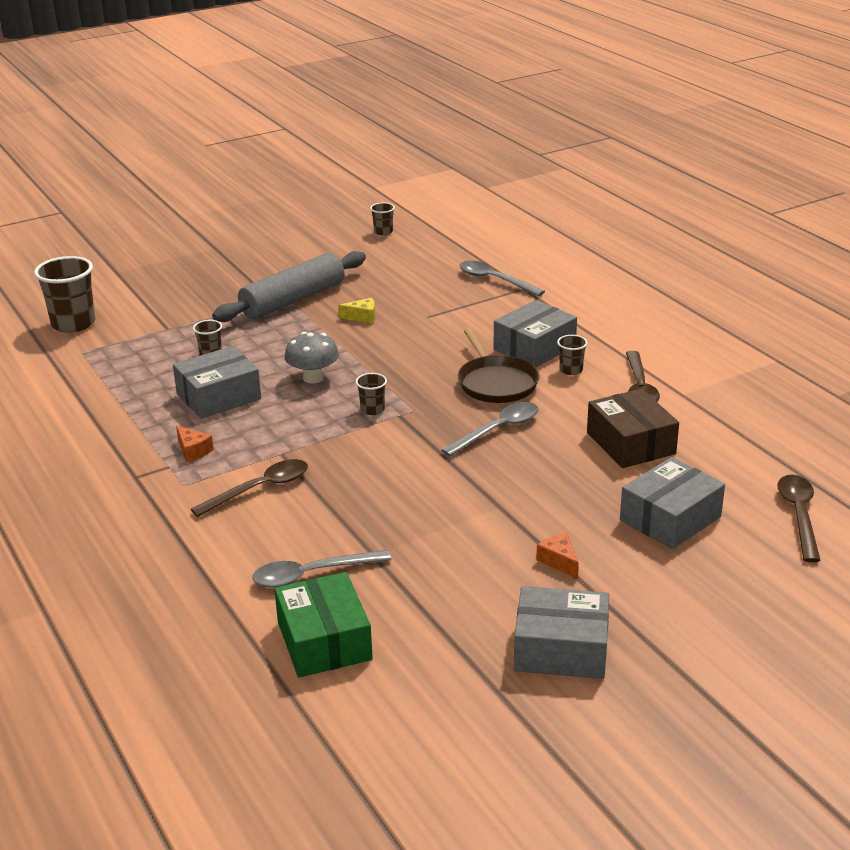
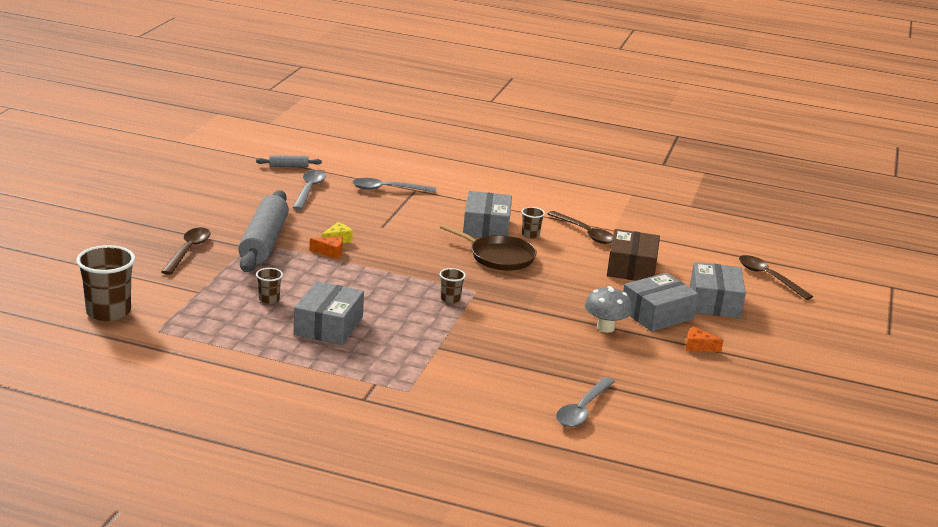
camera: 45 degrees left, 5 degrees down
orange cheese [176,426,214,462] -> orange cheese moved to [310,237,343,259]
brown spoon [191,459,308,517] -> brown spoon moved to [161,228,211,275]
green box [274,572,373,678] -> none
grey mushroom [284,332,339,384] -> grey mushroom moved to [585,286,633,333]
brown cup [370,203,395,235] -> none
grey spoon [441,402,539,457] -> grey spoon moved to [293,170,326,210]
grey box [514,586,609,679] -> grey box moved to [623,273,699,332]
brown box [587,389,679,468] -> brown box turned 75 degrees clockwise [607,229,660,281]
none -> grey rolling pin [256,155,322,167]

